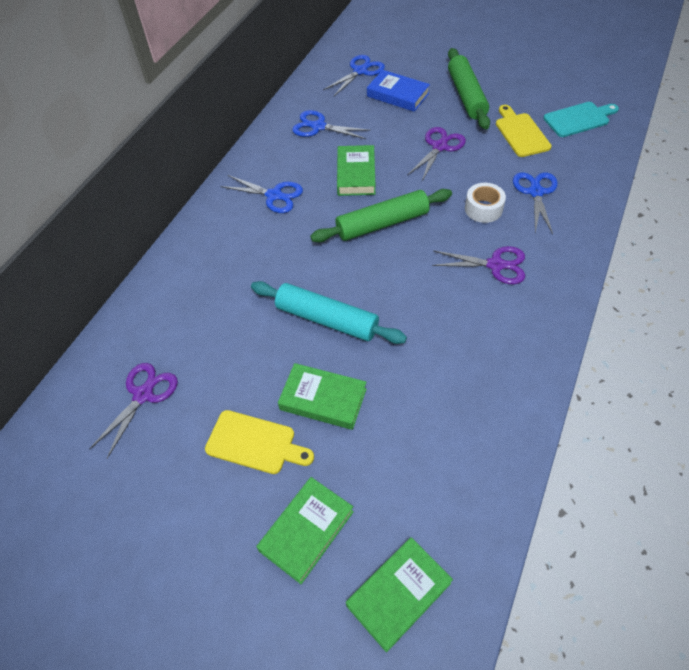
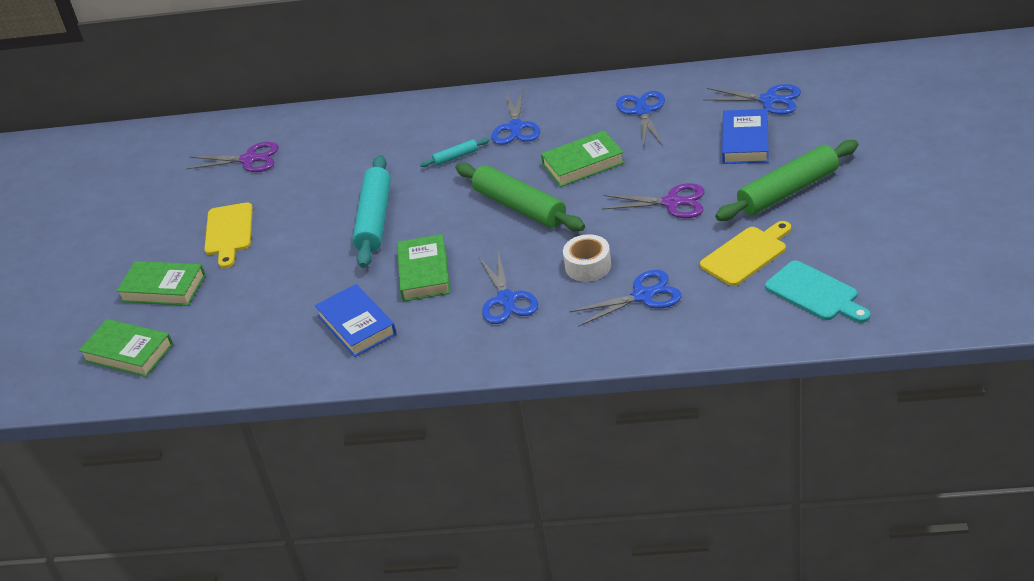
camera: 70 degrees right, 15 degrees down
green book [278,363,367,430] -> green book moved to [397,234,450,301]
purple scissors [432,246,525,284] -> blue scissors [479,250,538,324]
none -> blue book [315,284,397,357]
none -> turquoise rolling pin [420,138,489,167]

